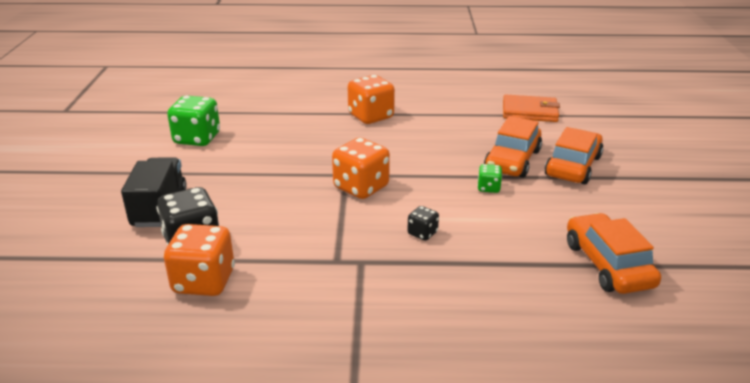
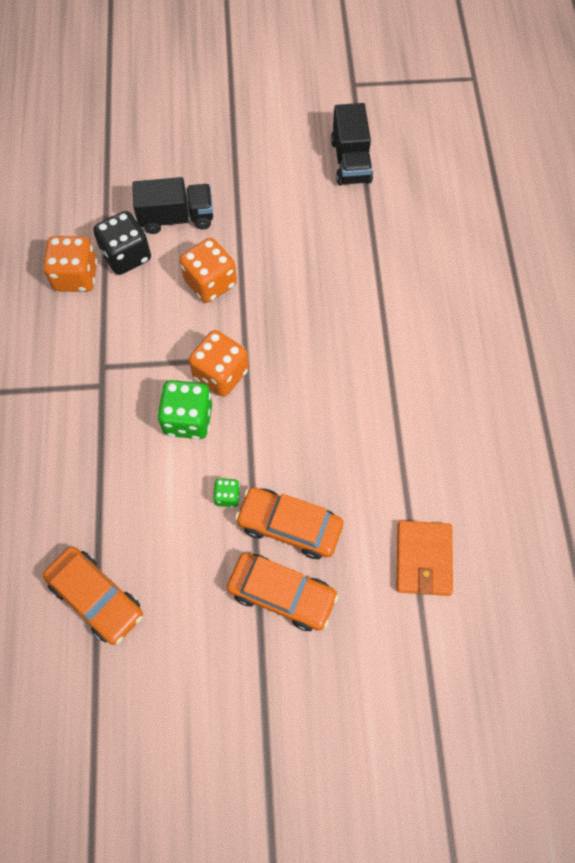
camera: 85 degrees right, 35 degrees up
green dice [167,96,220,146] -> green dice moved to [157,380,212,439]
orange dice [348,75,395,124] -> orange dice moved to [180,238,237,303]
black dice [407,206,439,241] -> none
orange car [567,213,661,294] -> orange car turned 60 degrees clockwise [43,546,143,645]
none -> black truck [331,103,373,185]

